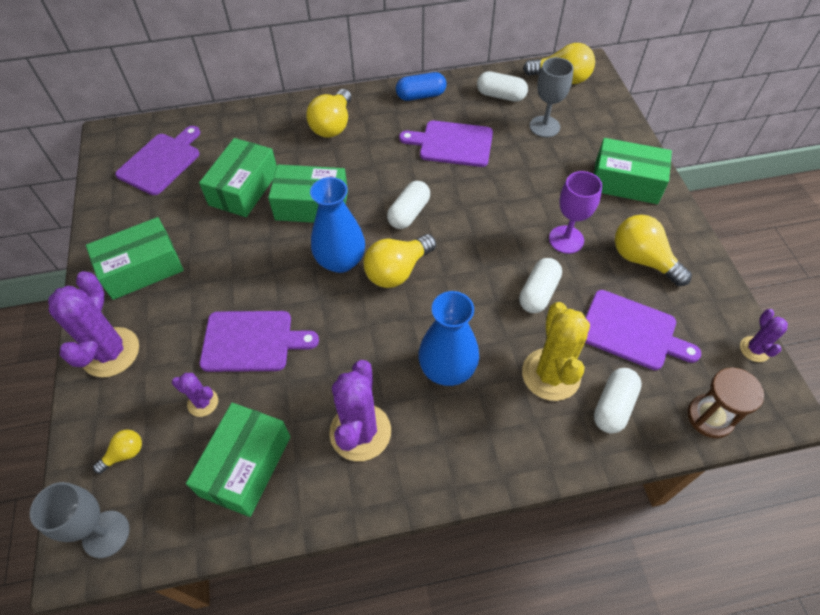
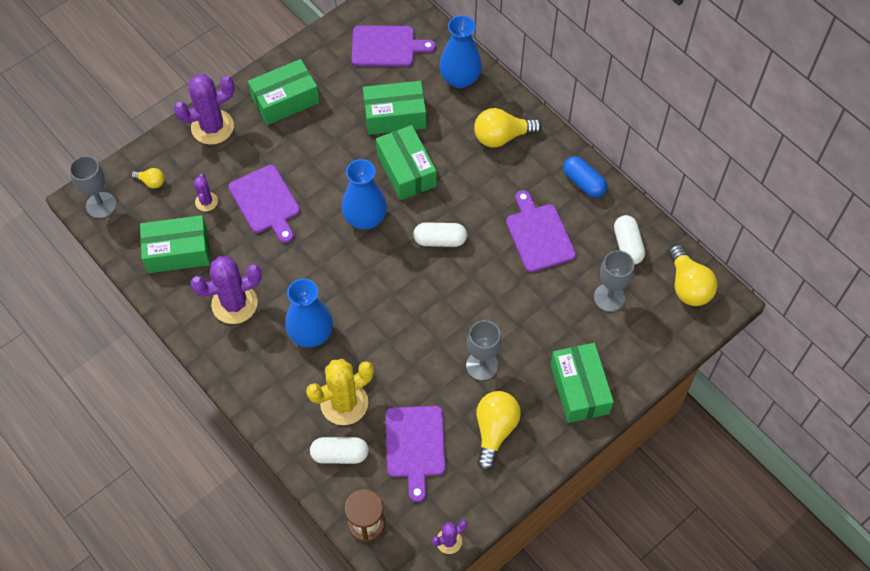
camera: 60 degrees right, 5 degrees up
green box [86,217,184,300] -> green box turned 60 degrees counterclockwise [248,59,320,125]
yellow light bulb [364,234,436,288] -> none
white capsule [519,258,562,313] -> none
purple goblet [549,171,602,254] -> grey goblet [466,320,501,381]
none -> blue vase [439,15,482,88]

